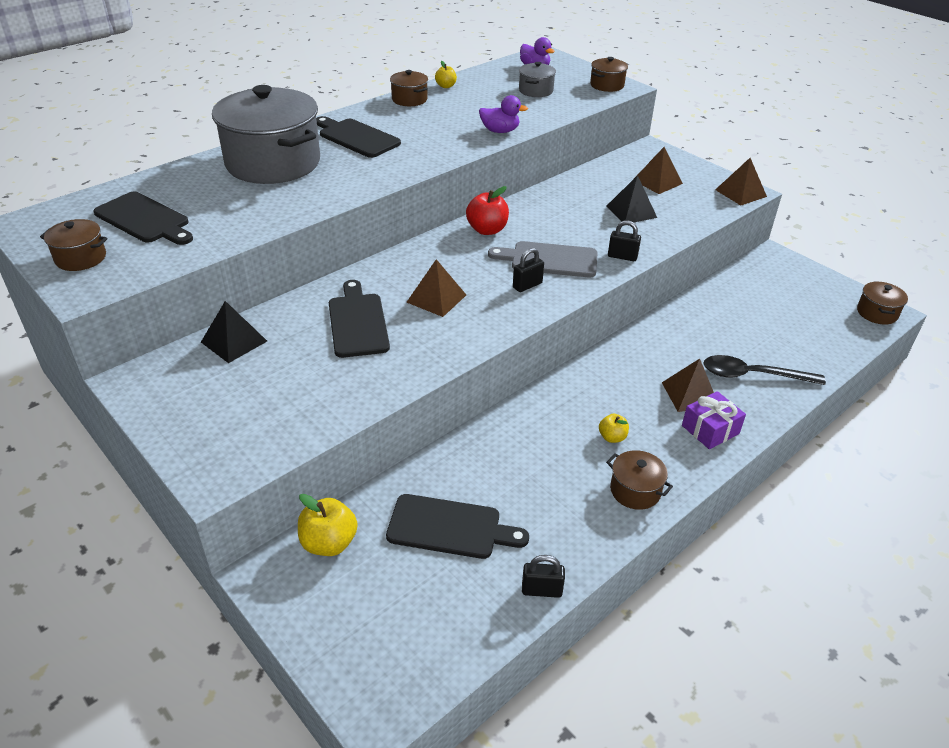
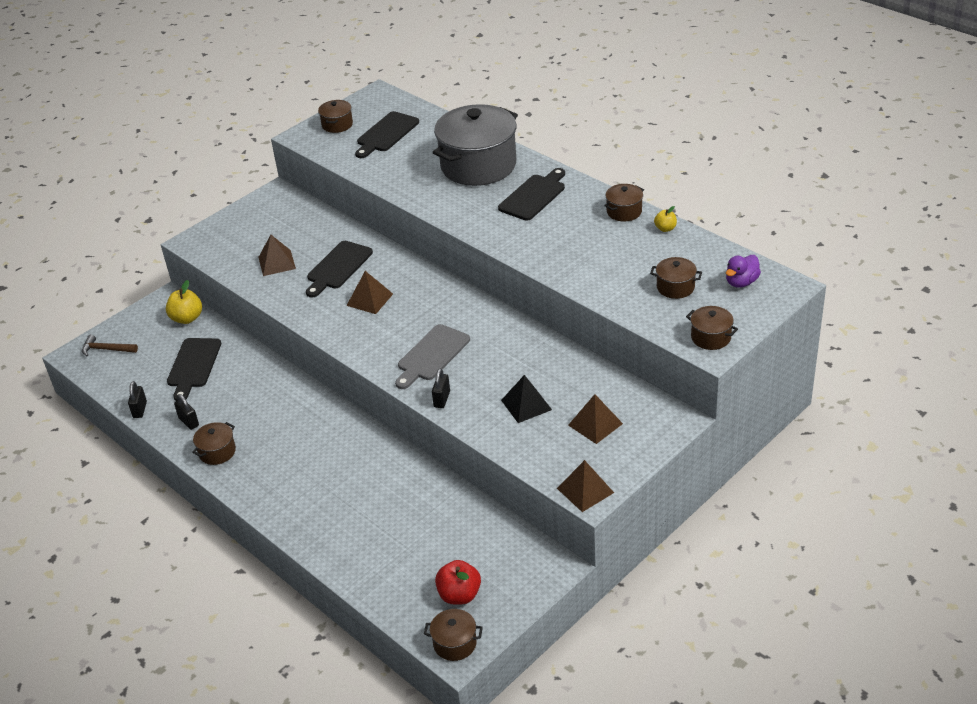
camera: 90 degrees right, 0 degrees up
black pyramid [201,301,267,363] -> none
black cutting board [329,280,390,358] -> black cutting board turned 135 degrees clockwise [306,241,373,297]
red apple [466,186,509,235] -> red apple moved to [435,560,481,604]
purple duck [479,95,528,133] -> none
grey cutting board [488,241,598,277] -> grey cutting board turned 150 degrees counterclockwise [395,324,470,389]
black padlock [513,248,544,292] -> black padlock moved to [174,394,199,430]
grey pot [519,62,556,97] -> brown pot [650,257,702,299]
yellow apple [599,414,629,443] -> none
brown pyramid [662,359,714,412] -> brown pyramid moved to [258,235,296,276]
purple gift [682,391,746,449] -> none
black spoon [703,355,826,385] -> none
none -> brown hammer [82,335,138,356]

